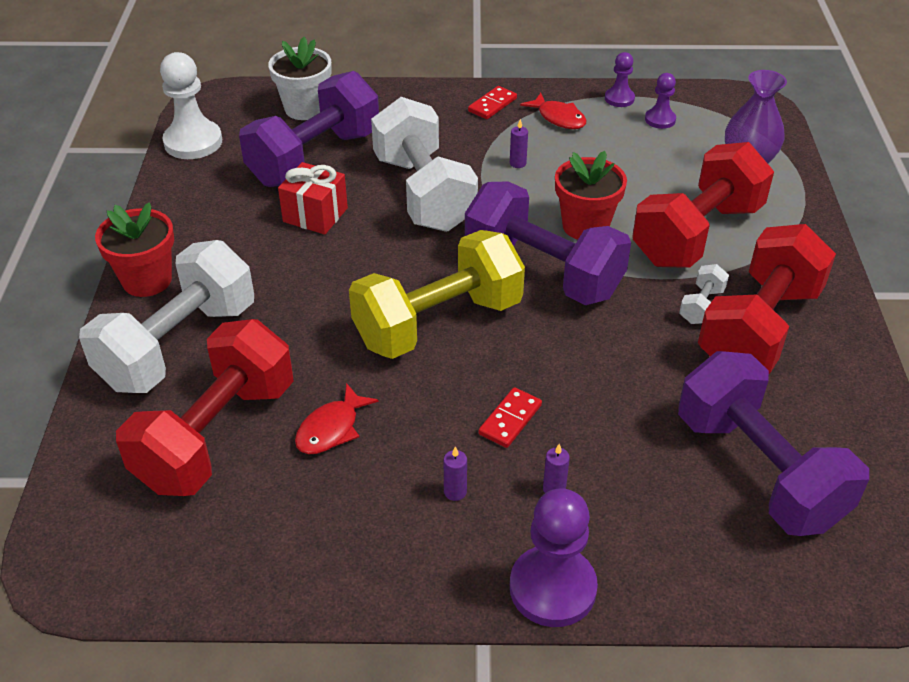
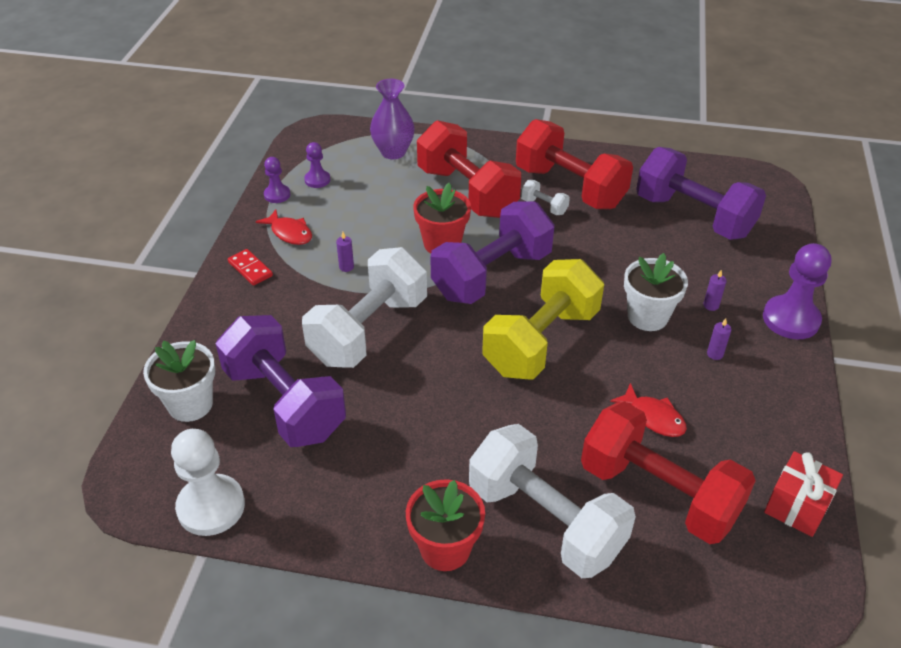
camera: 80 degrees left, 0 degrees up
red gift [278,162,348,235] -> red gift moved to [764,451,843,537]
yellow dumbbell [349,230,525,359] -> yellow dumbbell turned 60 degrees clockwise [482,259,604,380]
white dumbbell [371,97,478,232] -> white dumbbell turned 45 degrees counterclockwise [302,247,427,368]
red domino [479,387,542,448] -> white flower pot [624,253,688,331]
red fish [520,93,586,129] -> red fish turned 75 degrees clockwise [256,209,312,245]
purple dumbbell [678,351,869,536] -> purple dumbbell turned 60 degrees clockwise [636,147,766,240]

